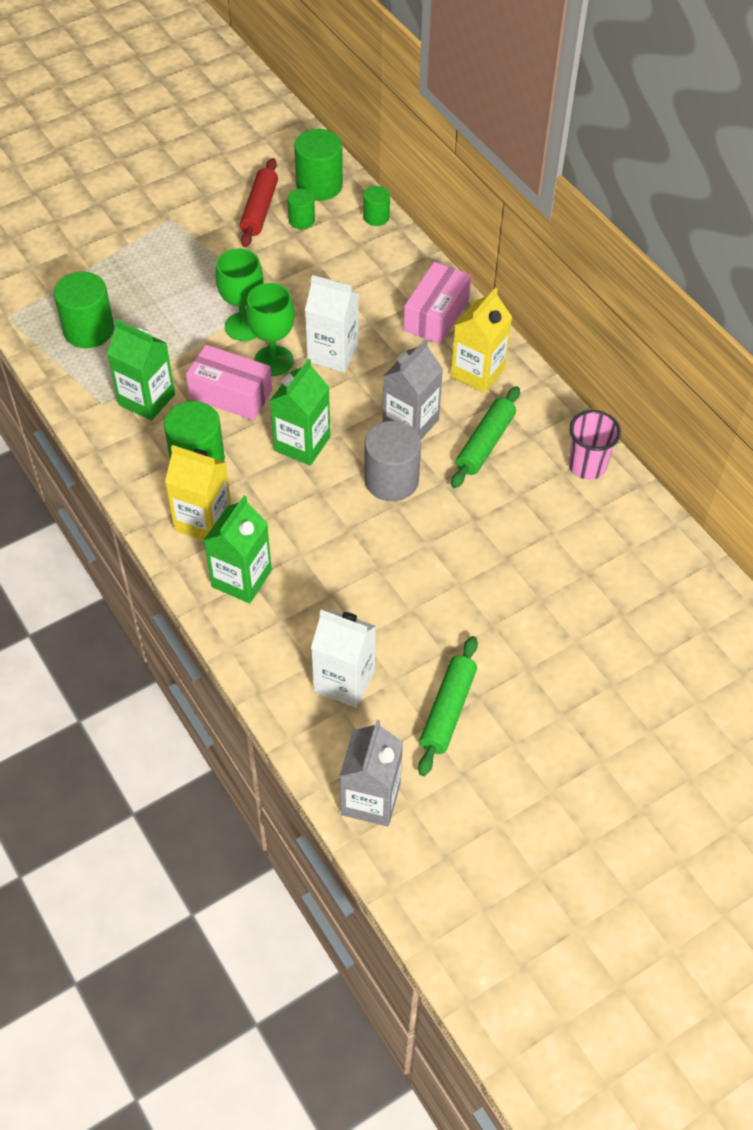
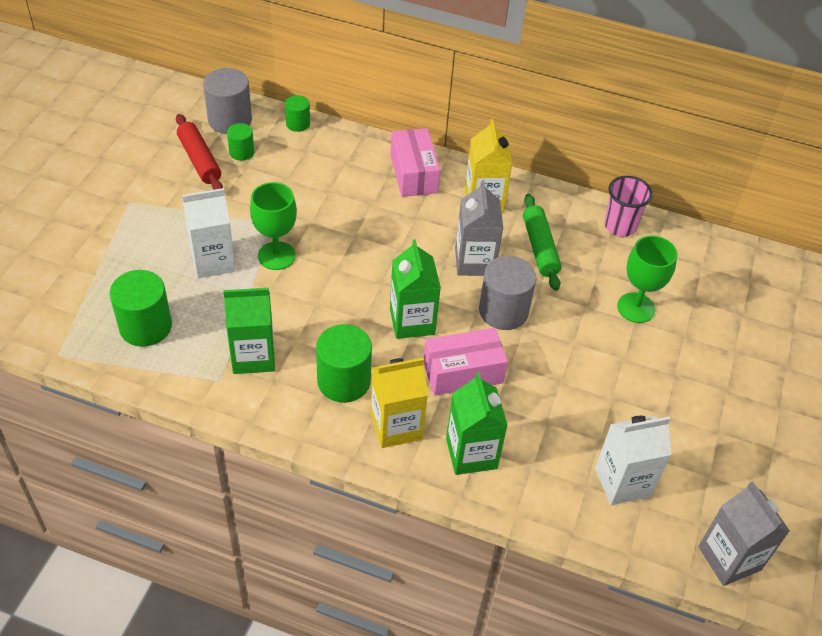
camera: 40 degrees left, 5 degrees down
pink box [186,345,272,420] -> pink box moved to [424,328,508,395]
green goblet [246,283,295,376] -> green goblet moved to [617,236,677,323]
green cylinder [294,129,343,201] -> grey cylinder [203,68,252,134]
white carton [305,275,359,372] -> white carton moved to [182,188,236,278]
green rolling pin [418,636,478,776] -> none

